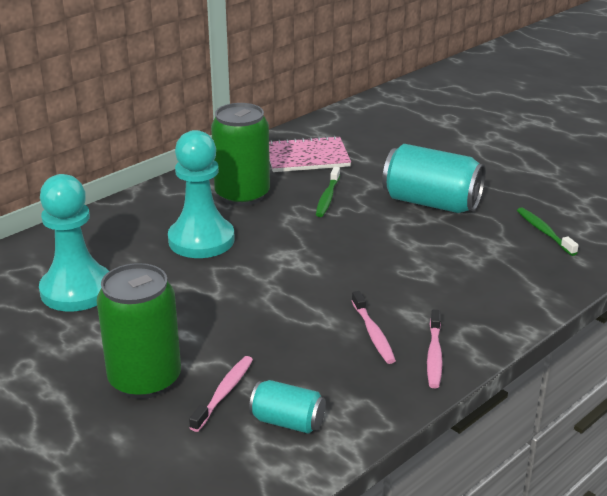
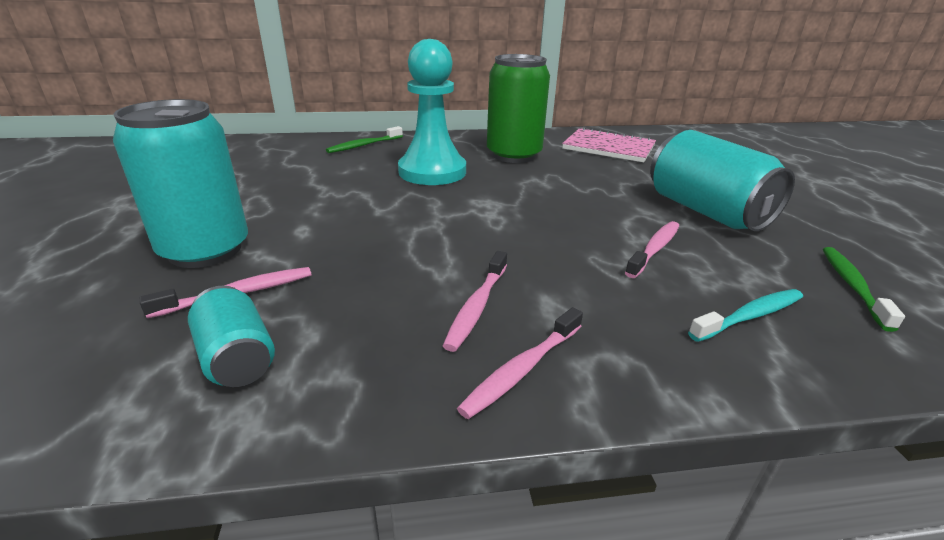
camera: 35 degrees right, 0 degrees up
turquoise pawn [39,174,109,312] -> none
green can [97,263,181,399] -> turquoise can [113,99,248,268]
green toothbrush [316,167,340,217] -> green toothbrush moved to [326,126,403,153]
none -> pink toothbrush [625,221,679,278]
none -> turquoise toothbrush [688,289,803,342]

